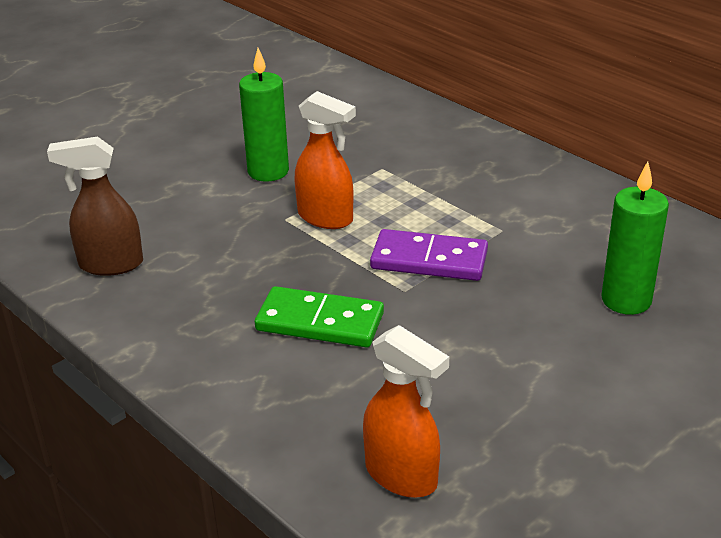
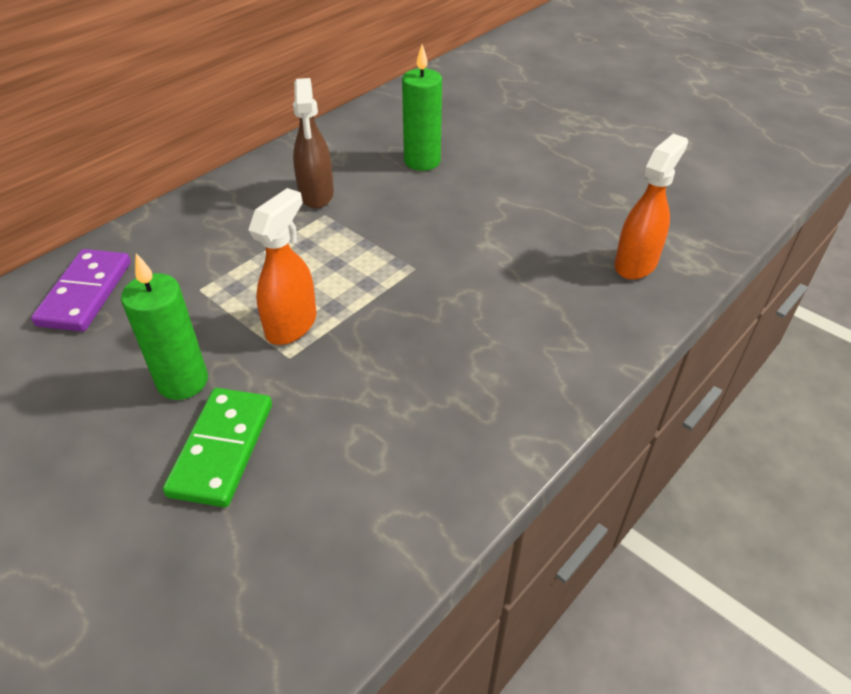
camera: 95 degrees left, 10 degrees up
brown spray bottle [47,137,143,276] -> brown spray bottle moved to [293,78,334,209]
green domino [255,286,384,347] -> green domino moved to [163,388,272,507]
purple domino [370,229,488,281] -> purple domino moved to [31,249,131,332]

